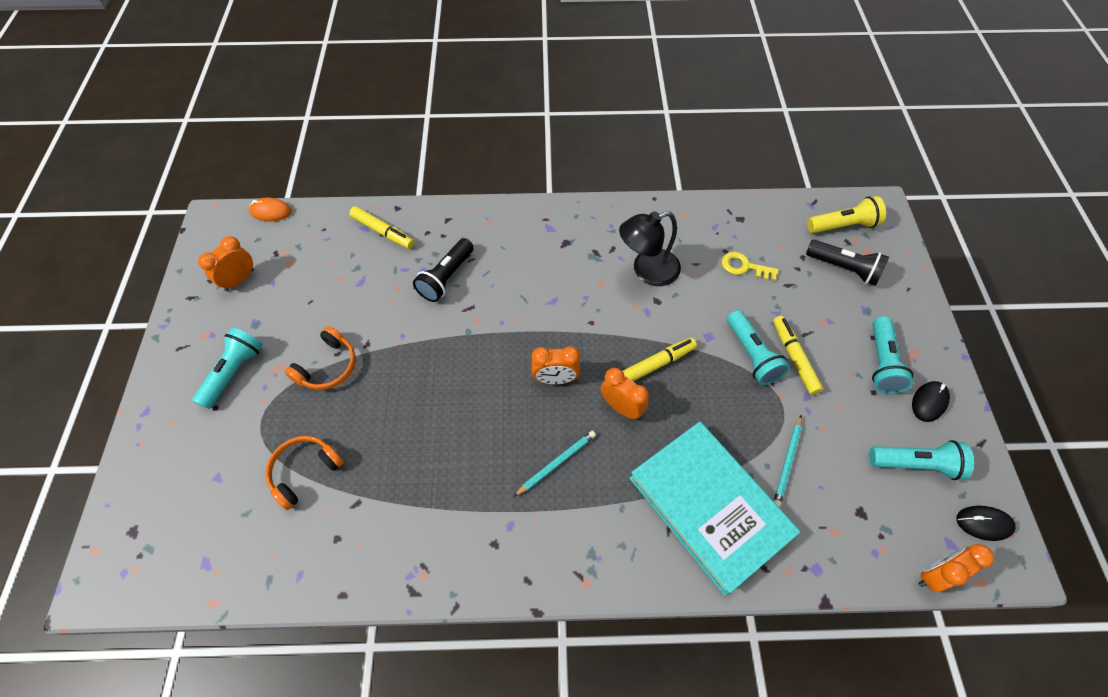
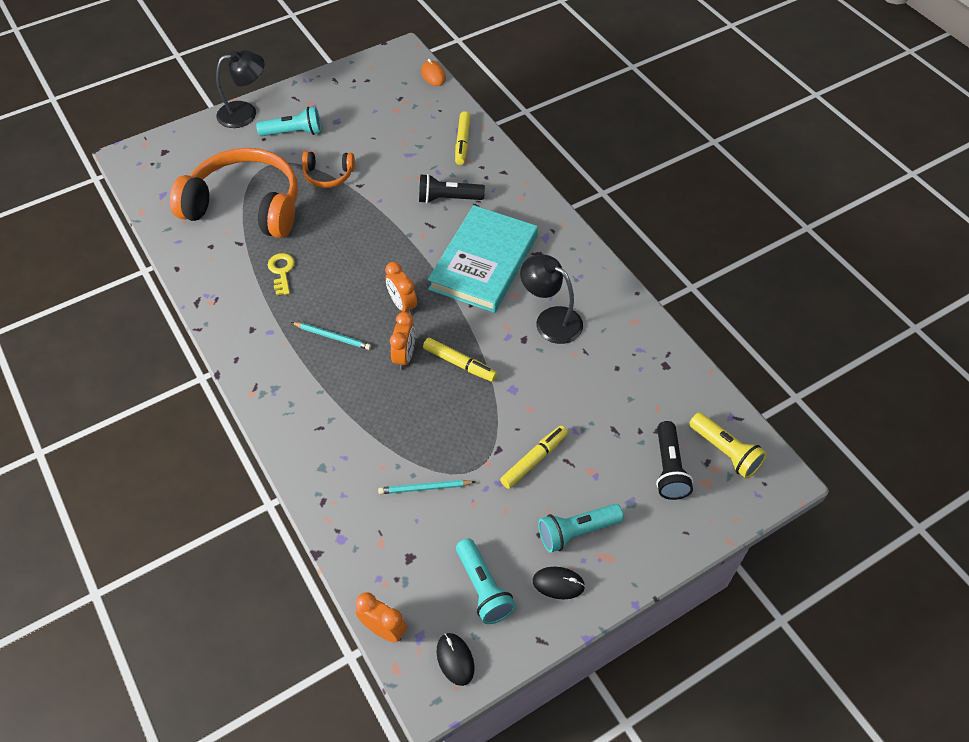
camera: 60 degrees right, 5 degrees down
orange clock [198,236,254,291] -> none
orange headphones [265,436,344,510] -> orange headphones [170,148,298,238], size x2.21
turquoise book [629,422,800,596] -> turquoise book moved to [428,205,538,313]
yellow key [722,252,779,281] -> yellow key moved to [268,253,295,295]
turquoise flashlight [727,310,790,385] -> none
none -> black lamp [216,50,264,128]

